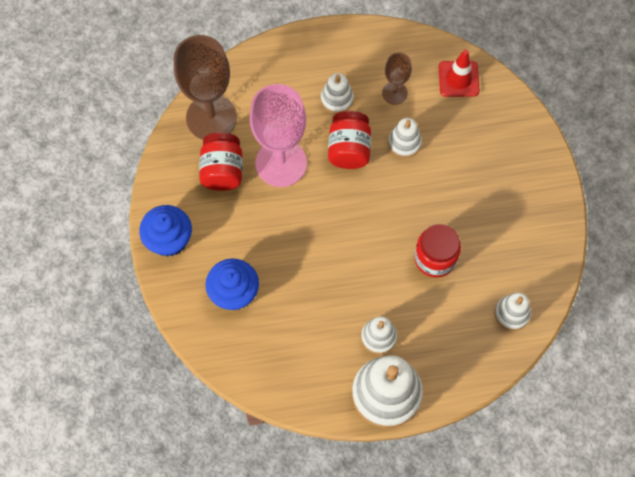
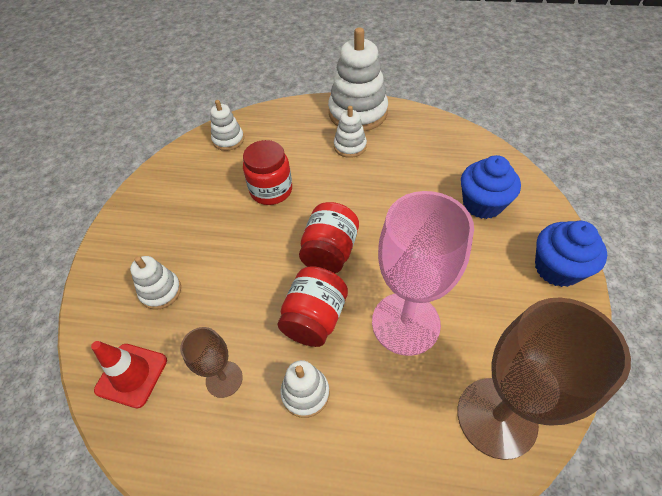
camera: 160 degrees left, 15 degrees down
red jar [199,132,242,191] -> red jar moved to [299,202,359,273]
white stacking toy [388,118,422,158] -> white stacking toy moved to [130,256,181,310]

